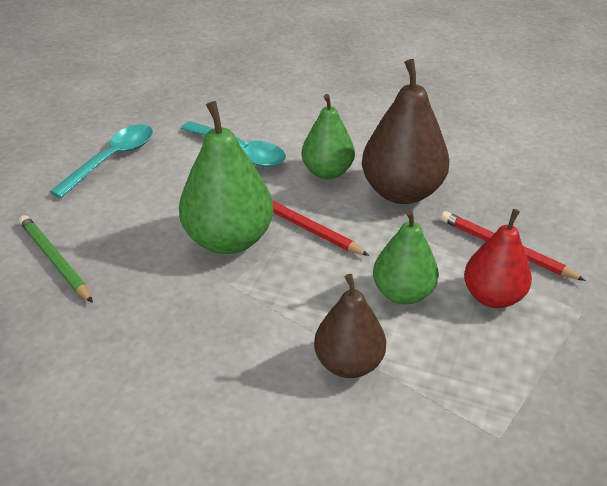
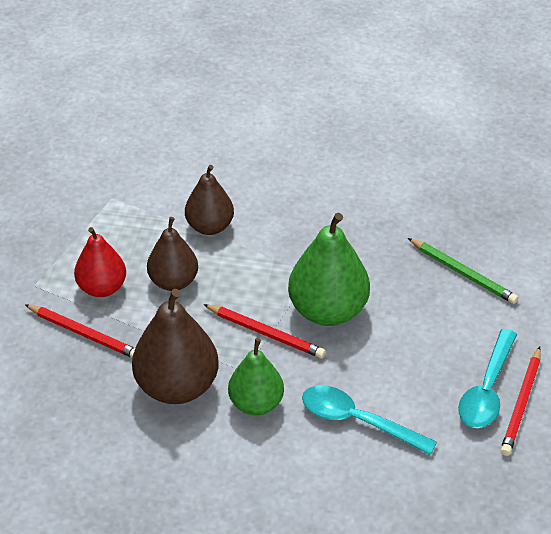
camera: 170 degrees right, 5 degrees up
green pear [373,209,439,305] -> brown pear [147,217,198,291]
none -> red pencil [500,347,541,456]

